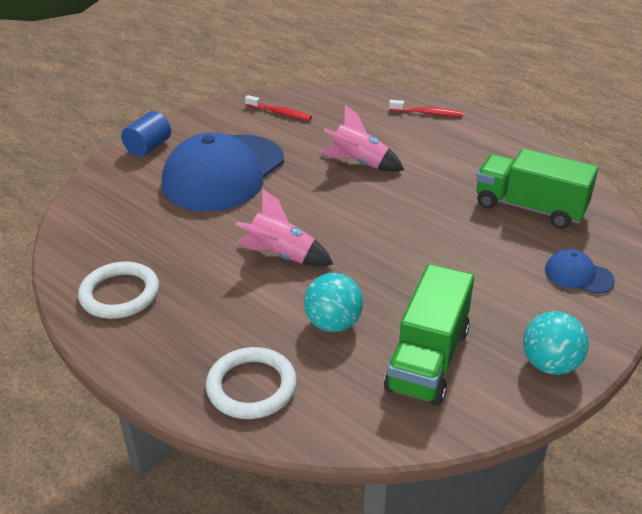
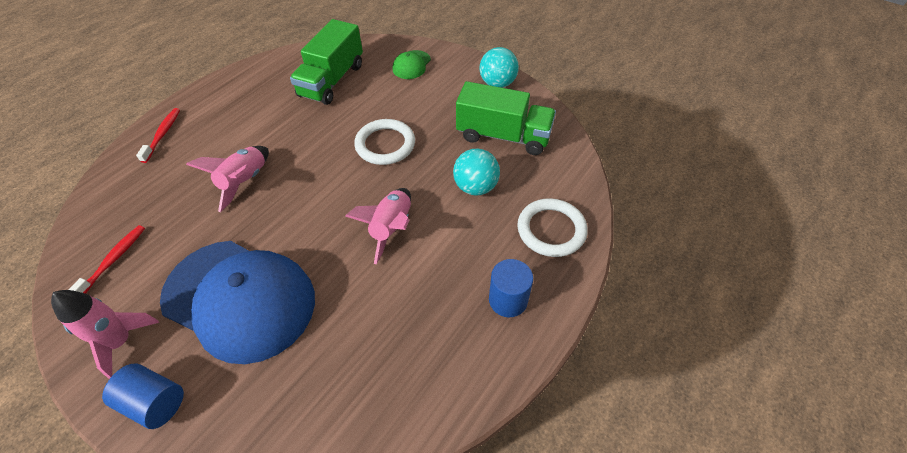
camera: 95 degrees left, 15 degrees up
white ring [78,262,159,319] -> white ring moved to [354,119,415,165]
blue cap [545,249,615,294] -> green cap [392,50,431,79]
none -> pink rocket [51,290,159,379]
none -> blue cylinder [489,259,533,317]

